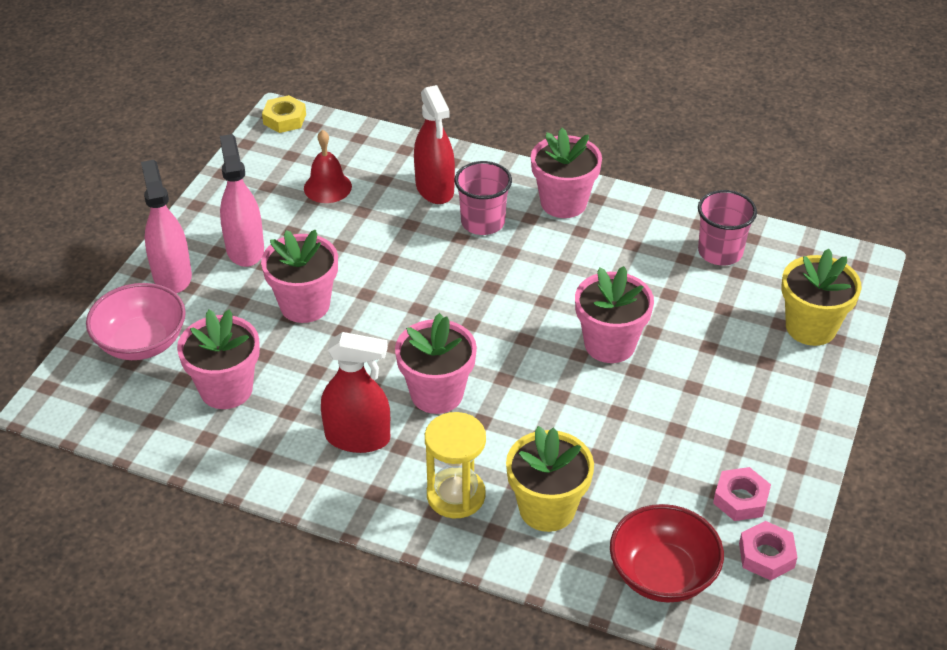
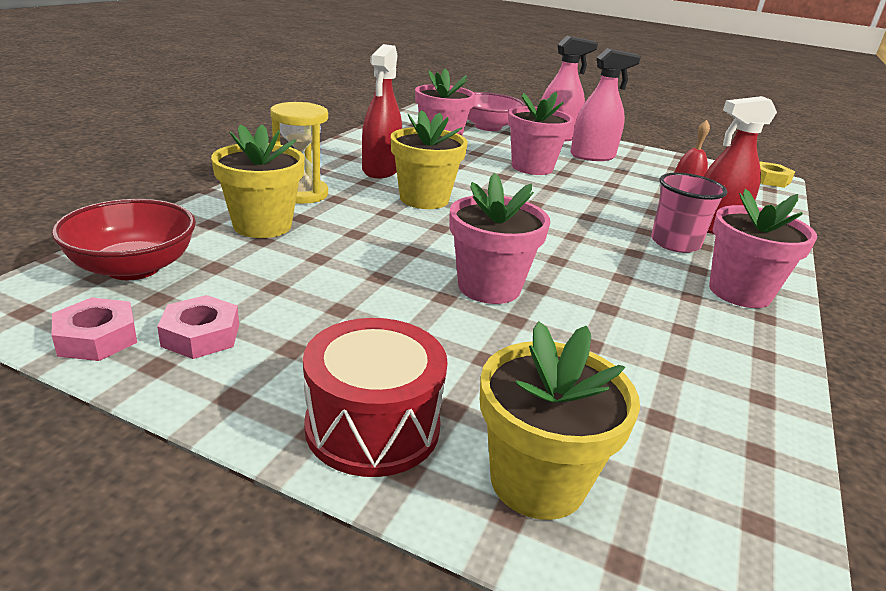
camera: 90 degrees right, 15 degrees down
pink flower pot [395,313,477,414] -> yellow flower pot [391,110,468,209]
pink cup [698,190,757,265] -> none
none -> red drum [303,318,448,477]

